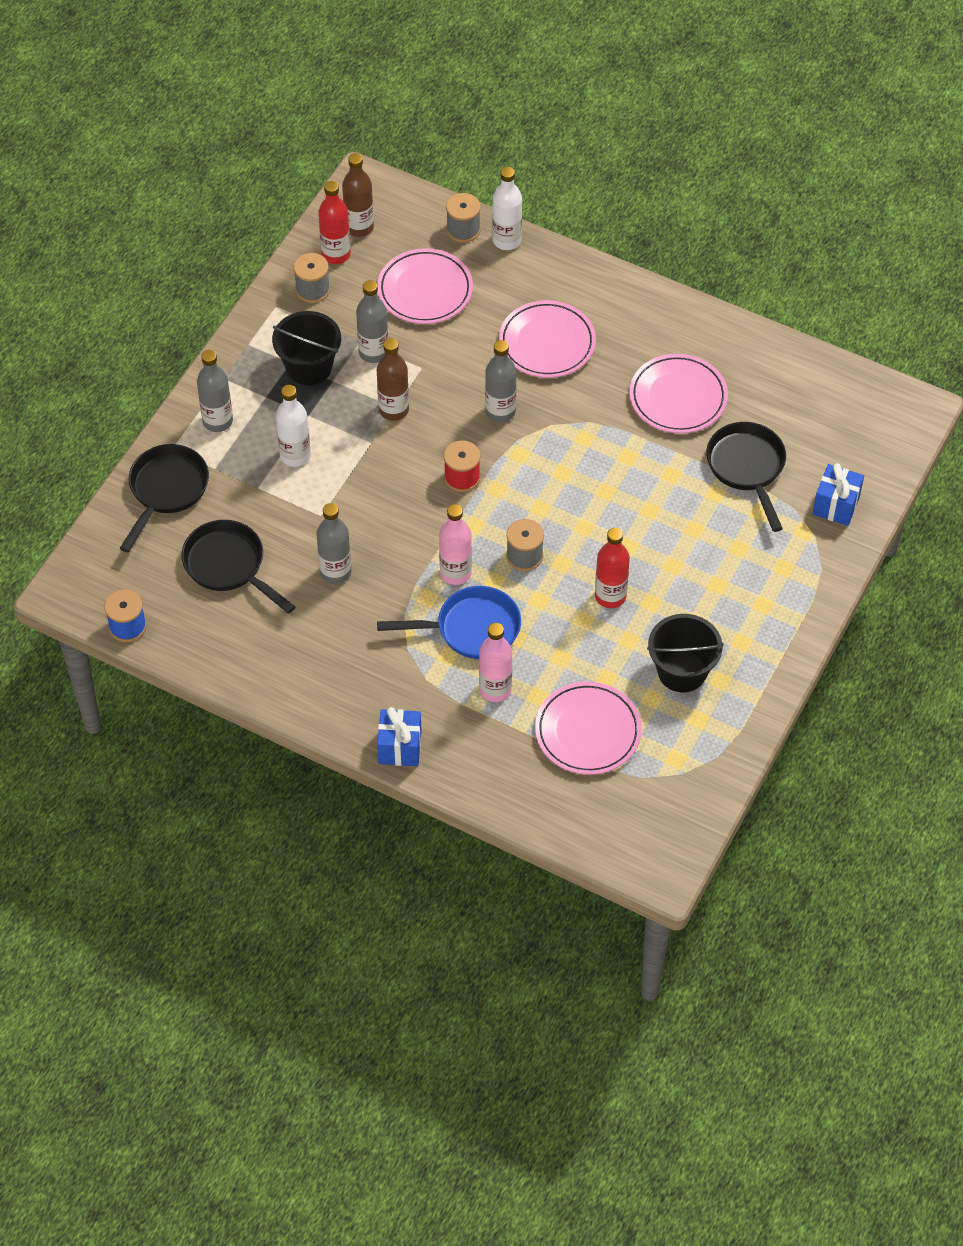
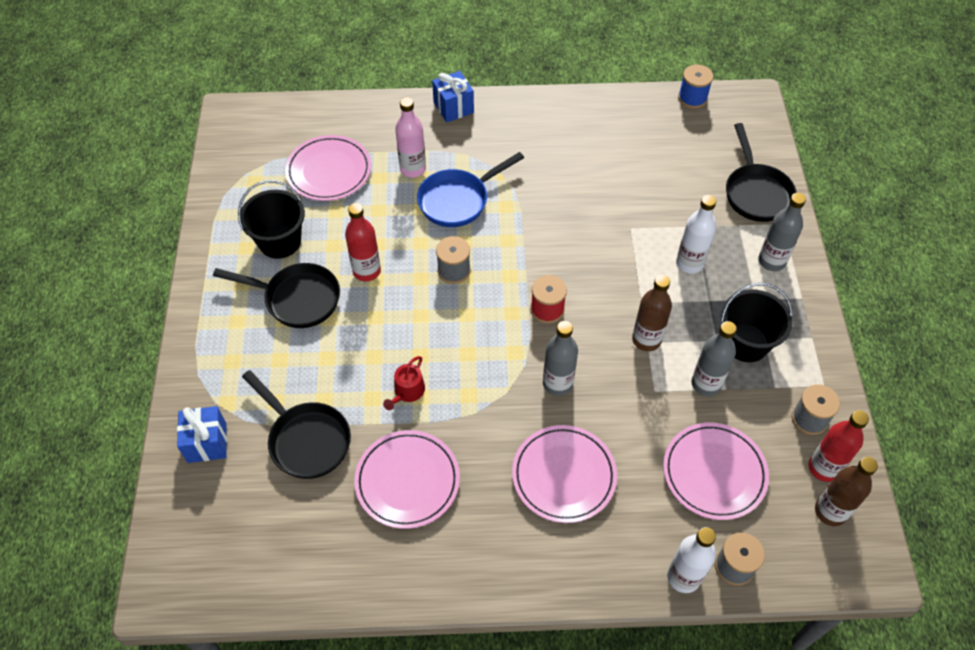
camera: 150 degrees right, 0 degrees up
black pan [181,520,296,614] -> black pan moved to [213,263,340,328]
grey bottle [316,503,351,584] -> none
pink bottle [439,504,472,585] -> none
none -> red watering can [383,356,425,410]

